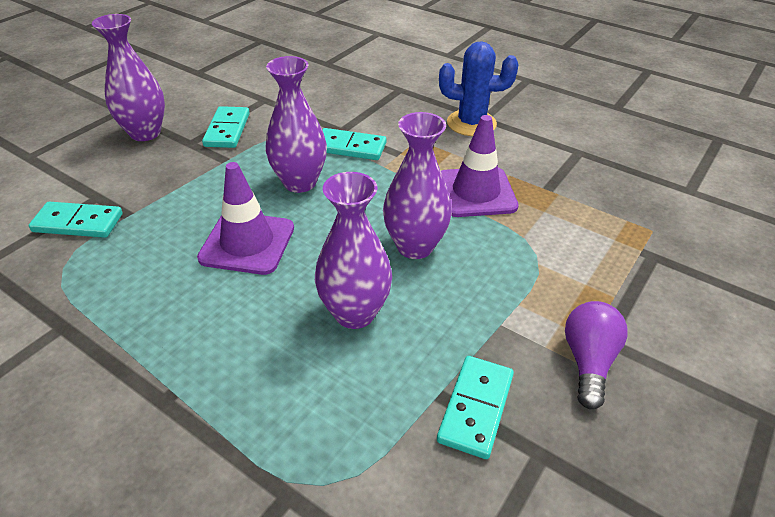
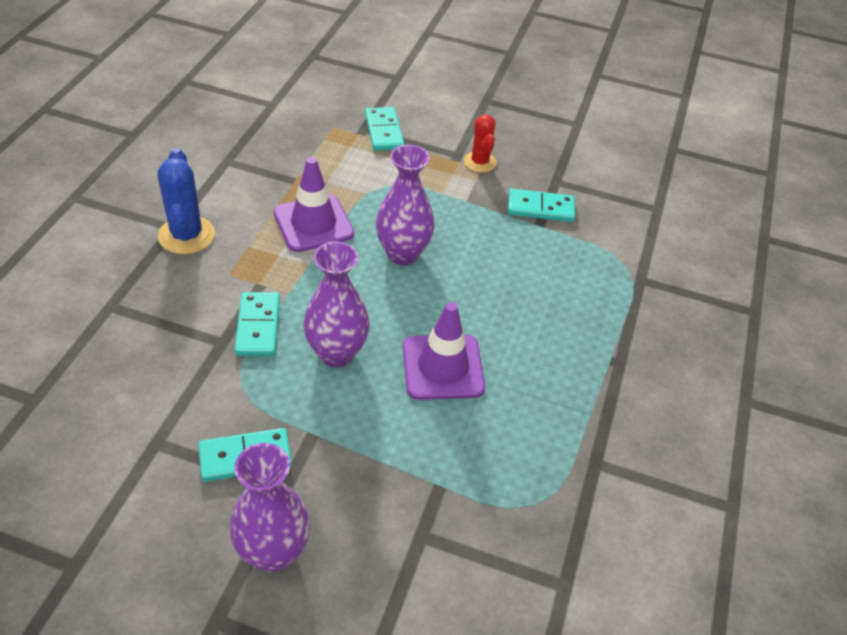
camera: 110 degrees left, 5 degrees up
turquoise domino [29,202,123,238] -> turquoise domino moved to [365,107,404,151]
purple vase [315,172,392,329] -> none
purple light bulb [565,301,628,409] -> red cactus [464,115,497,173]

